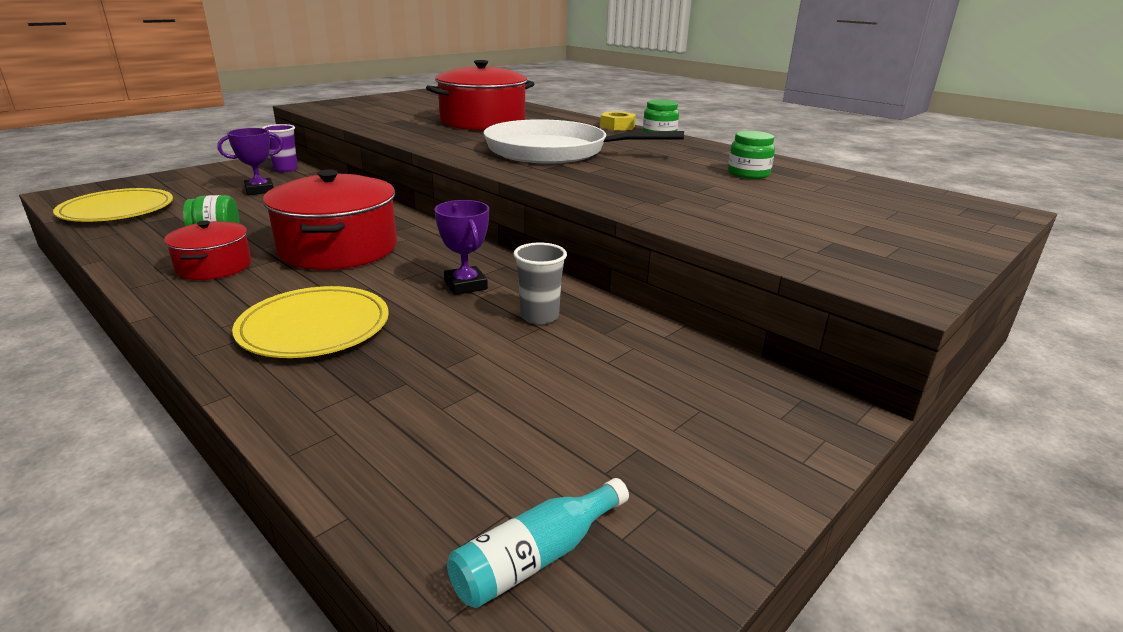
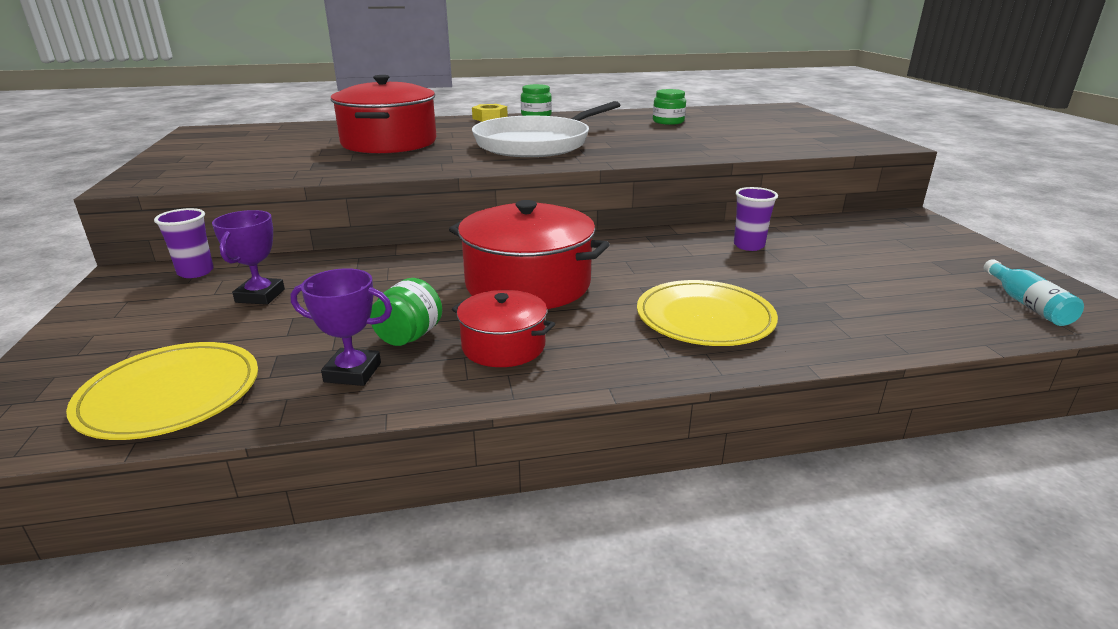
camera: 55 degrees left, 0 degrees up
purple trophy [435,200,489,295] -> purple trophy moved to [290,268,392,386]
grey cup [513,243,567,325] -> purple cup [734,187,778,251]

